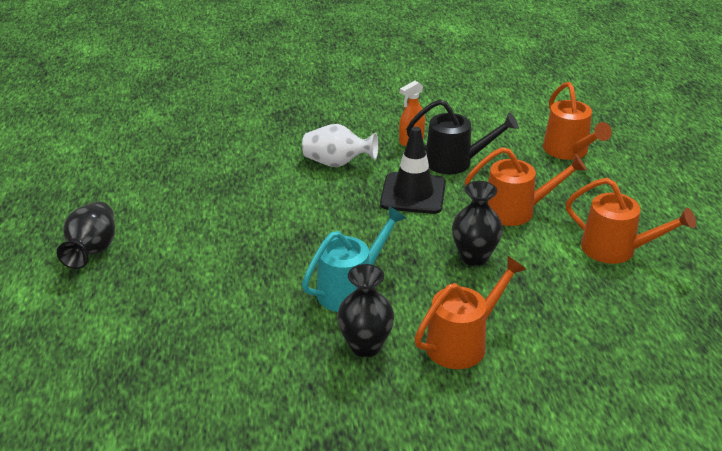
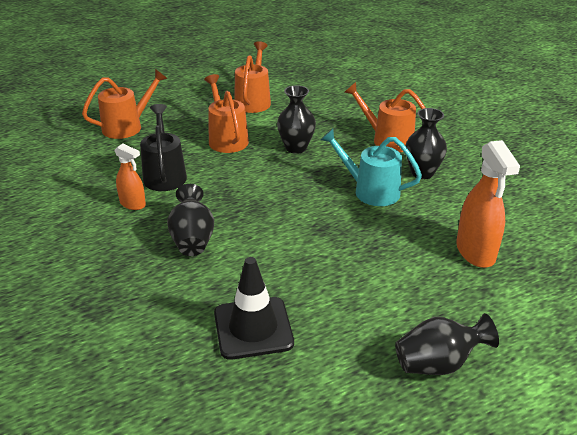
camera: 110 degrees left, 0 degrees up
white vase [302,124,378,167] -> black vase [167,184,214,256]
black traffic cone [380,127,446,214] -> black traffic cone moved to [214,257,294,360]
none -> orange spray bottle [456,140,520,268]

